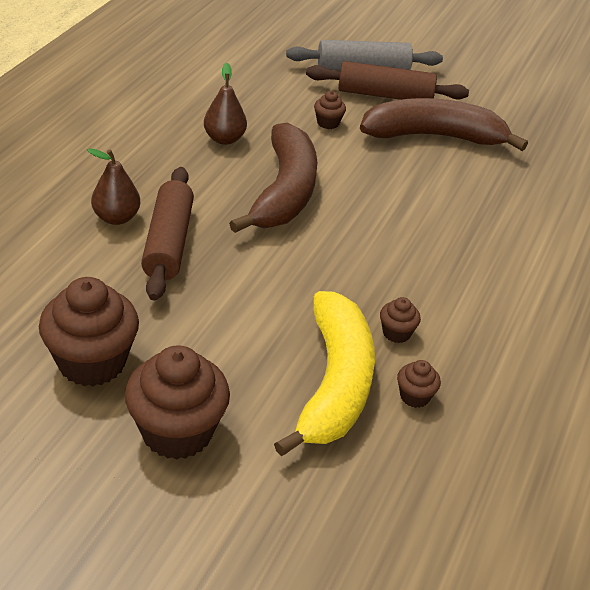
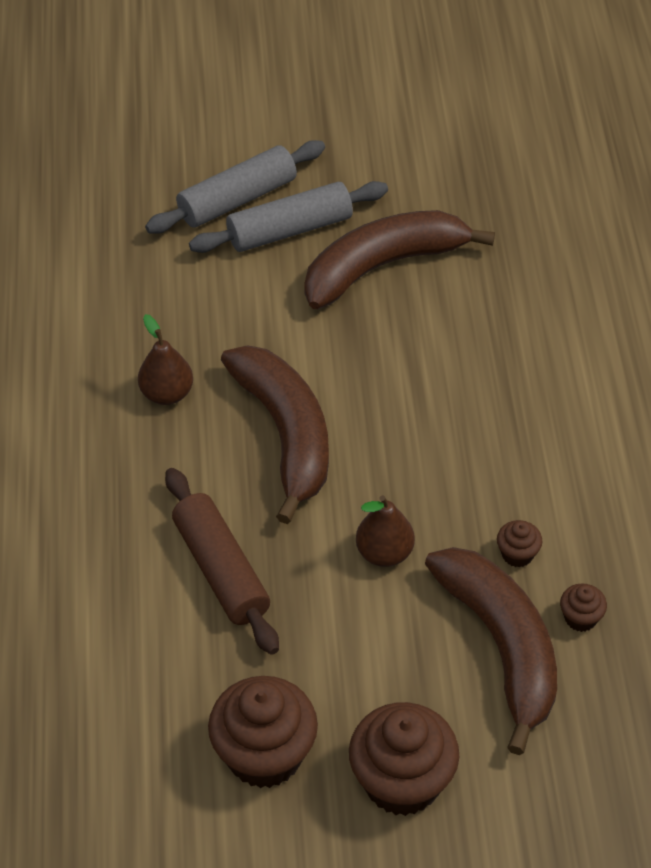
camera: 25 degrees left, 10 degrees up
brown pear [87,148,140,225] -> brown pear moved to [356,495,415,567]
yellow banana [274,291,375,457] -> brown banana [425,547,557,755]
brown rolling pin [306,61,469,100] -> grey rolling pin [189,181,388,253]
brown cupcake [314,91,346,129] -> none

